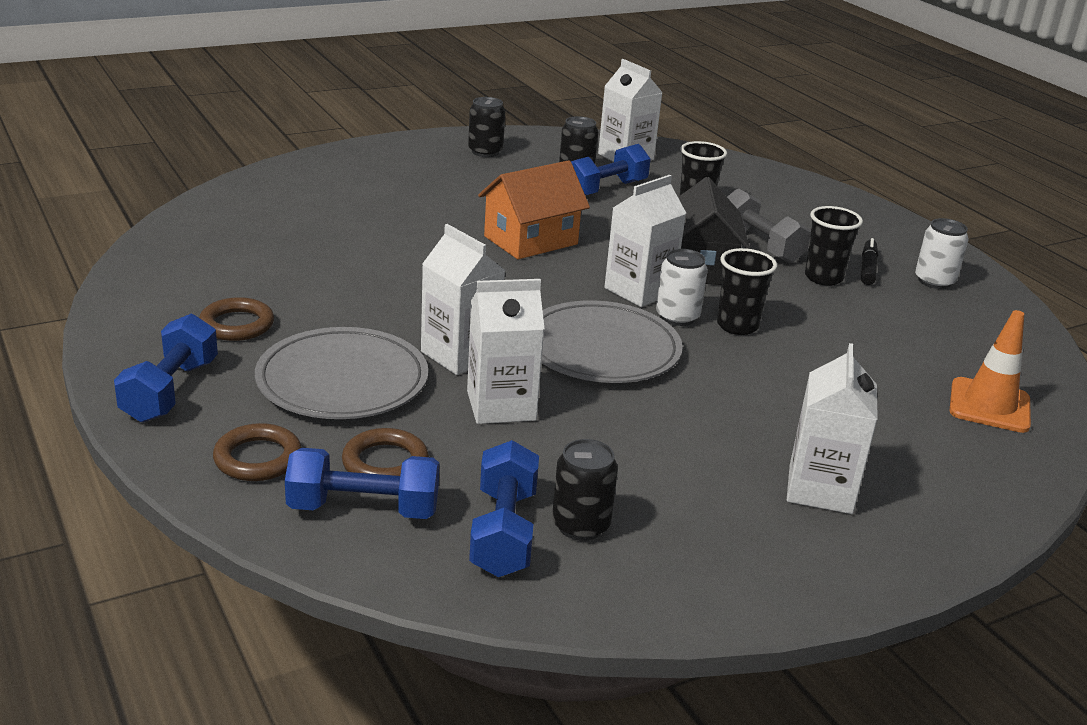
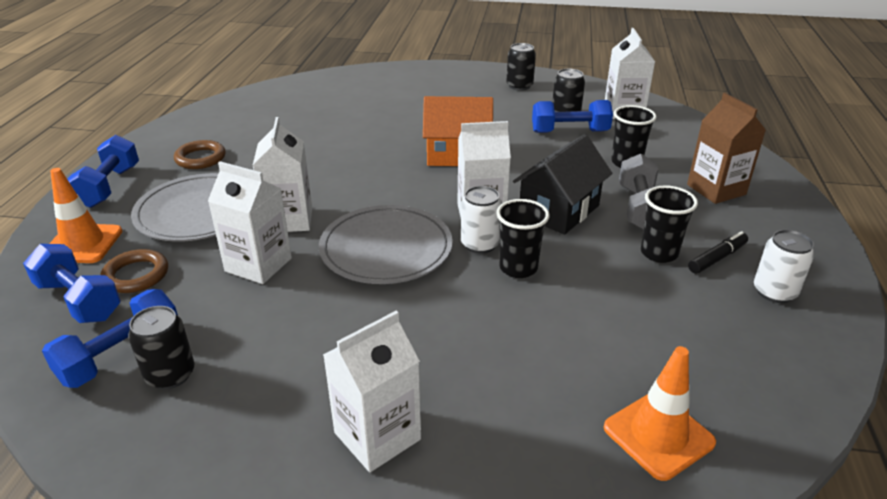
camera: 40 degrees right, 5 degrees up
blue dumbbell [114,314,218,423] -> blue dumbbell turned 45 degrees counterclockwise [67,135,139,208]
brown ring [213,423,302,481] -> orange traffic cone [49,168,122,263]
none -> brown carton [687,93,766,204]

